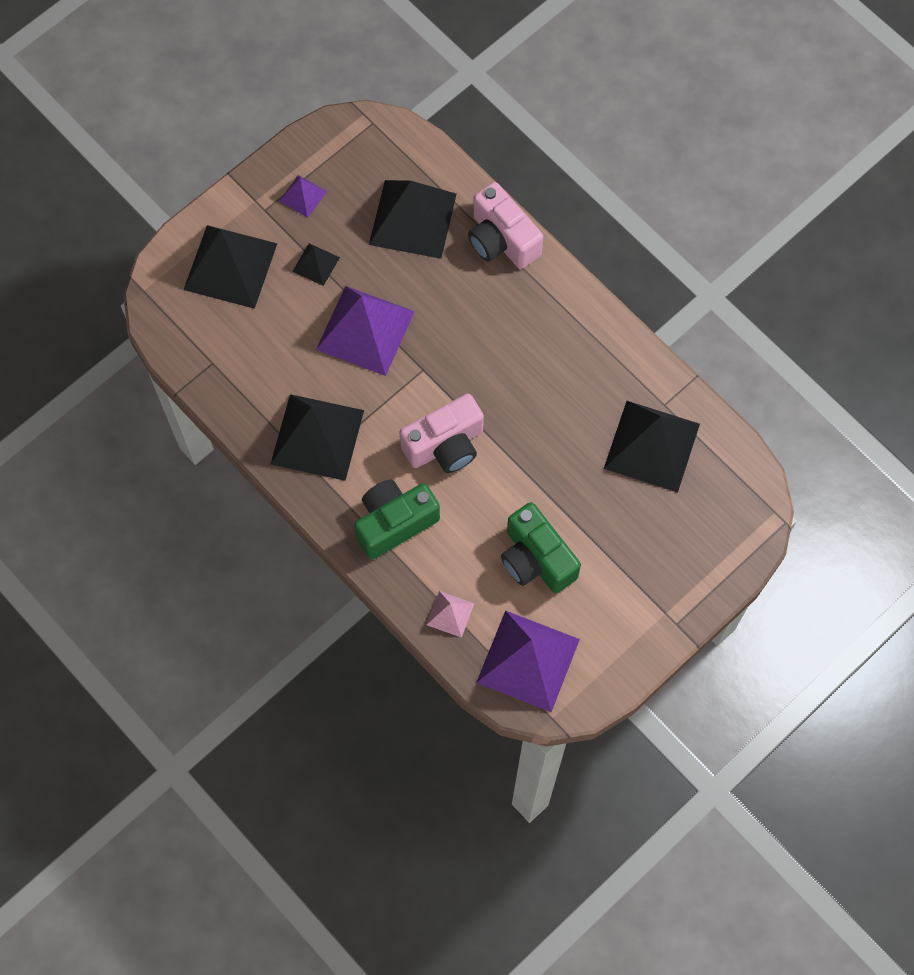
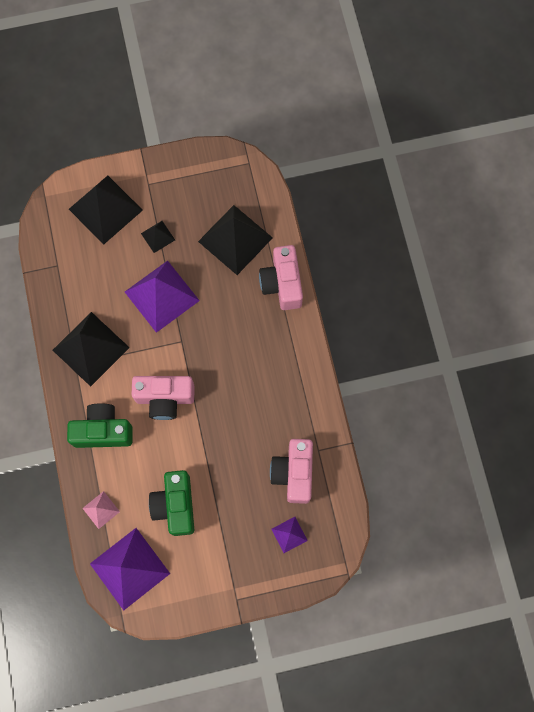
camera: 30 degrees right, 5 degrees up
purple pyramid [279,175,327,218] -> purple pyramid moved to [271,517,308,553]
black pyramid [604,401,700,492] -> pink camera [270,439,313,504]

